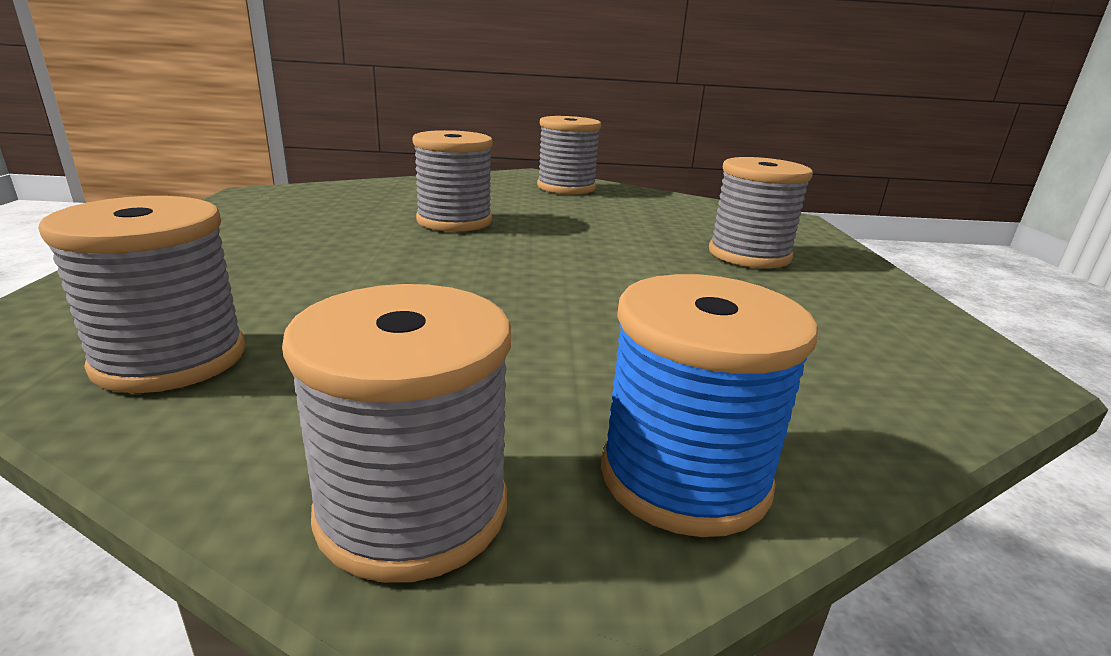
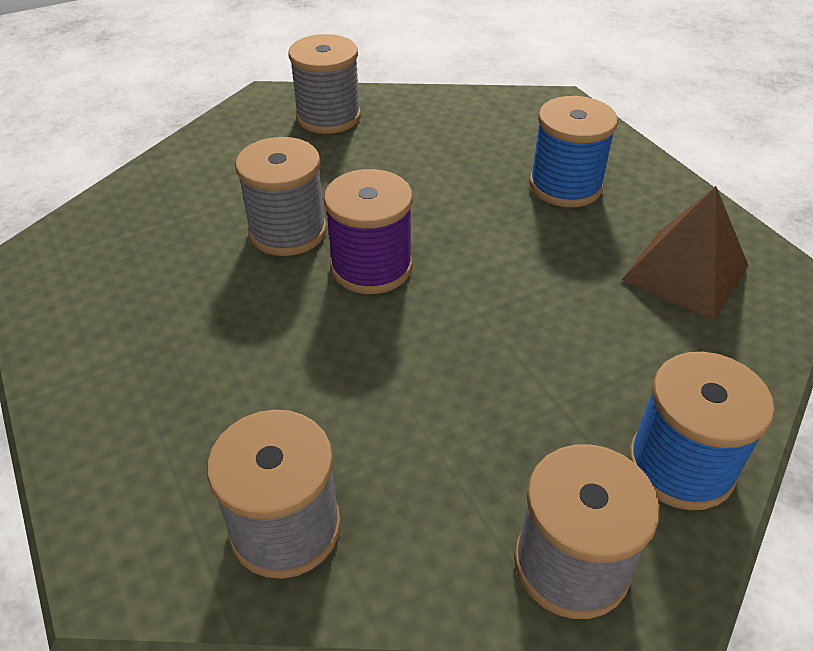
camera: 25 degrees left, 20 degrees up
grey spool [709,157,813,268] -> blue spool [529,96,618,207]
none -> purple spool [324,169,413,294]
none -> brown pyramid [621,186,749,320]

